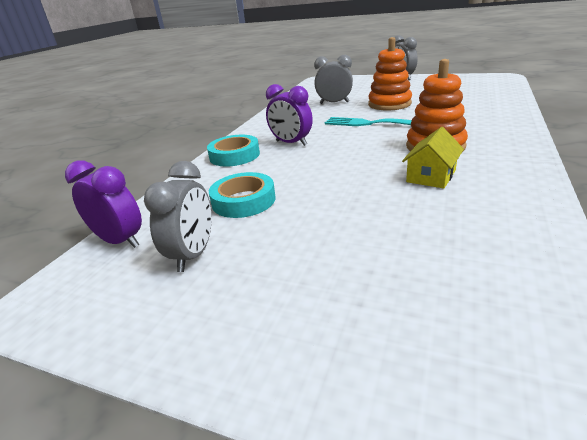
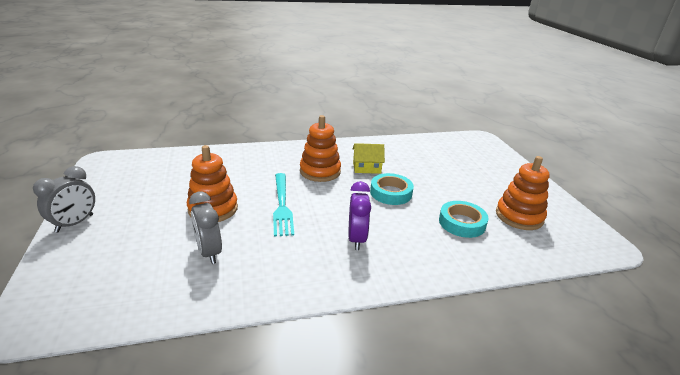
camera: 130 degrees left, 0 degrees up
purple clock [65,160,142,248] -> none
grey clock [144,161,212,272] -> orange stacking toy [496,156,549,230]
turquoise tape [207,135,260,167] -> turquoise tape moved to [370,173,414,205]

